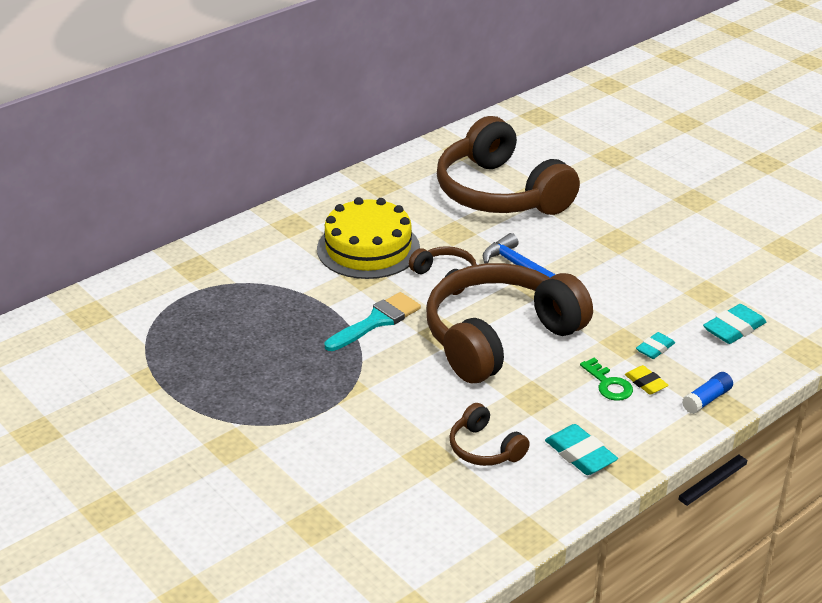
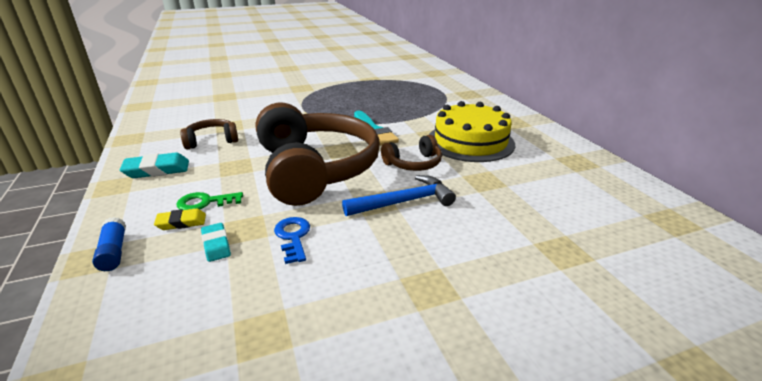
camera: 110 degrees right, 5 degrees down
brown headphones [437,116,580,215] -> none
turquoise eraser [703,304,766,344] -> none
none -> blue key [274,217,310,264]

